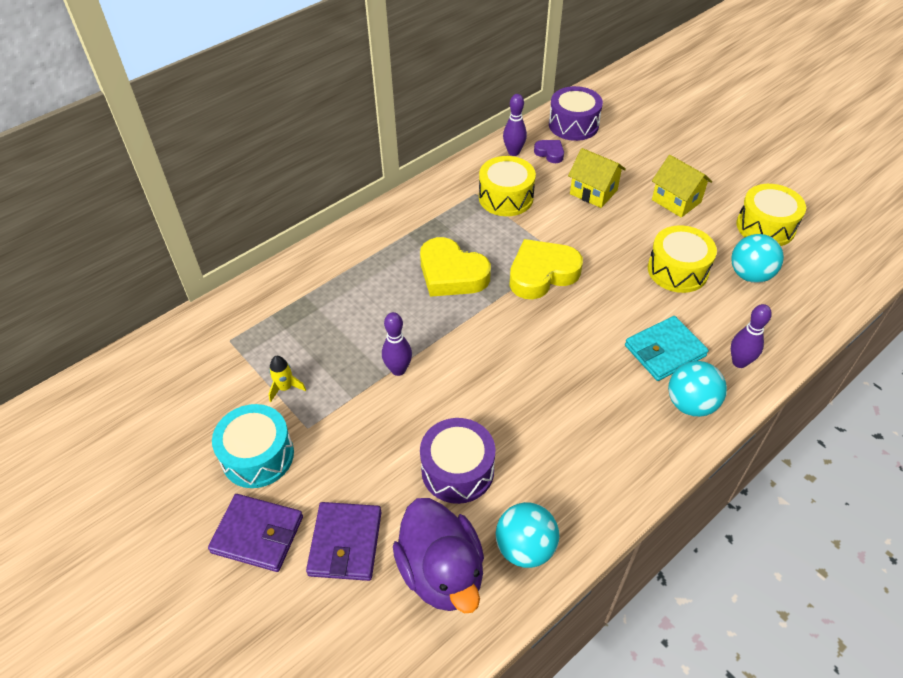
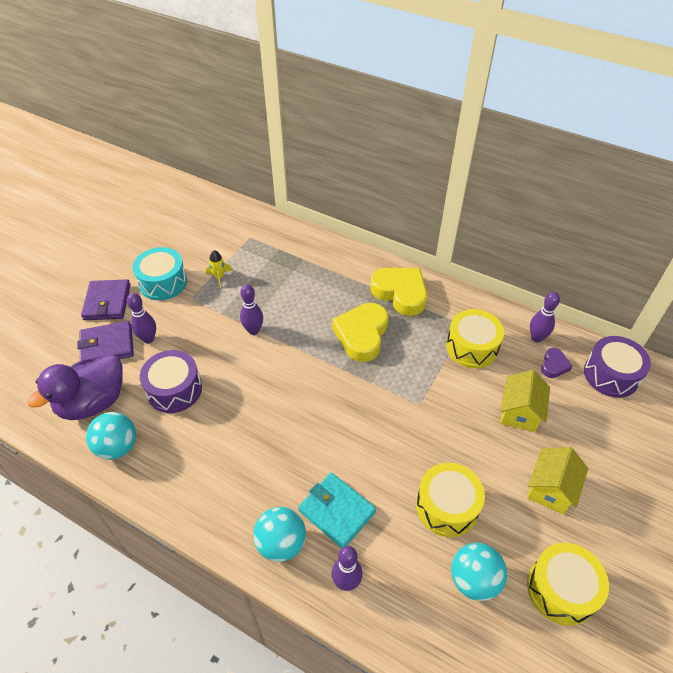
camera: 70 degrees right, 0 degrees up
yellow heart [509,239,583,300] -> yellow heart moved to [370,268,427,316]
none -> purple bowling pin [127,293,156,343]

